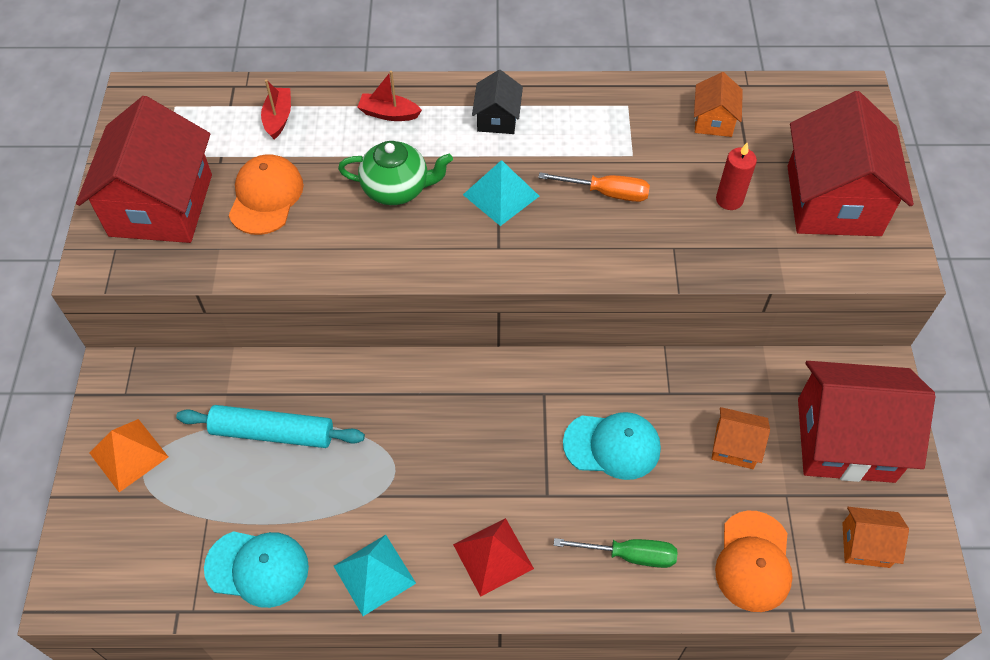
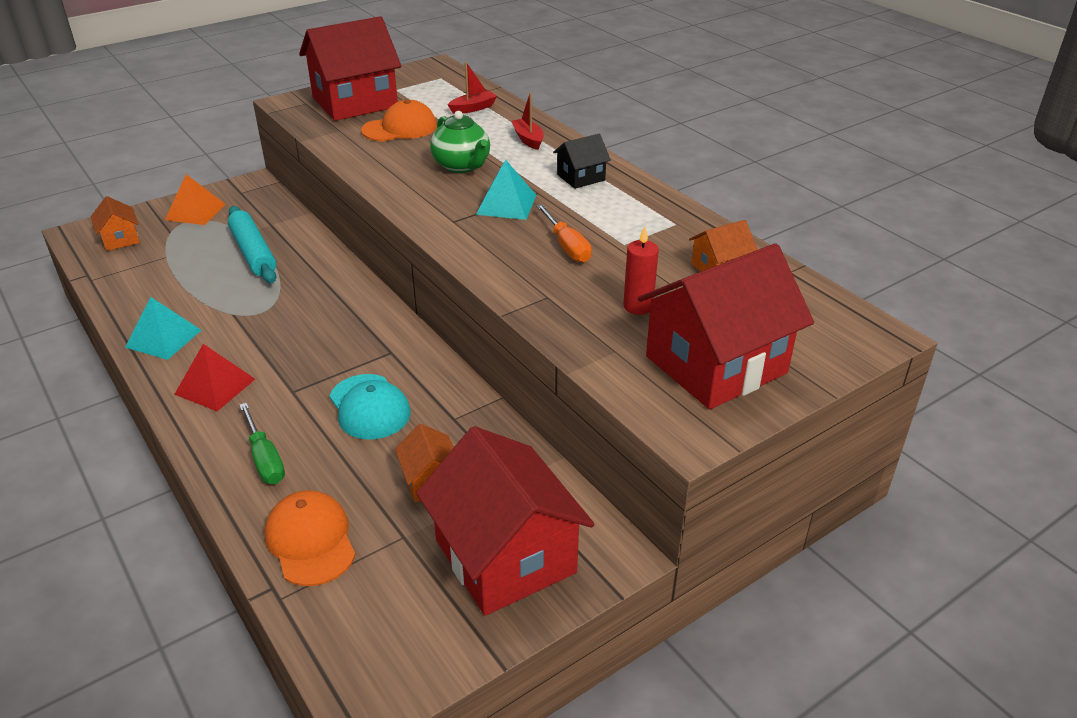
camera: 55 degrees right, 20 degrees down
turquoise cap [204,531,309,608] -> none
orange cap [715,511,793,612] -> orange cap turned 90 degrees clockwise [265,490,356,586]
orange house [842,507,909,568] -> orange house moved to [91,196,140,251]

